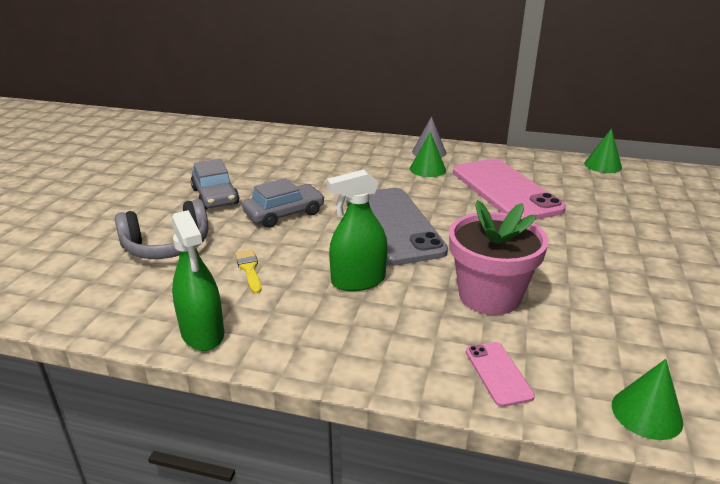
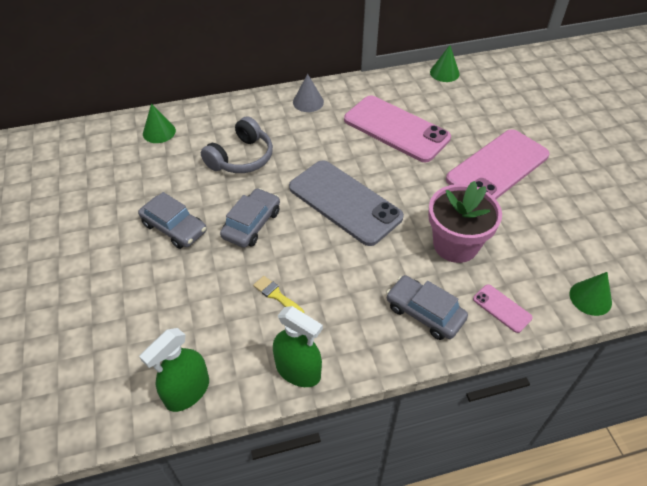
camera: 30 degrees left, 20 degrees up
grey headphones [115,199,209,259] -> grey headphones moved to [201,116,273,173]
green spray bottle [327,169,387,291] -> green spray bottle moved to [139,328,209,412]
green cone [410,132,446,177] -> green cone moved to [143,104,176,143]
none -> grey car [386,275,468,340]
none -> pink phone [446,129,550,199]

